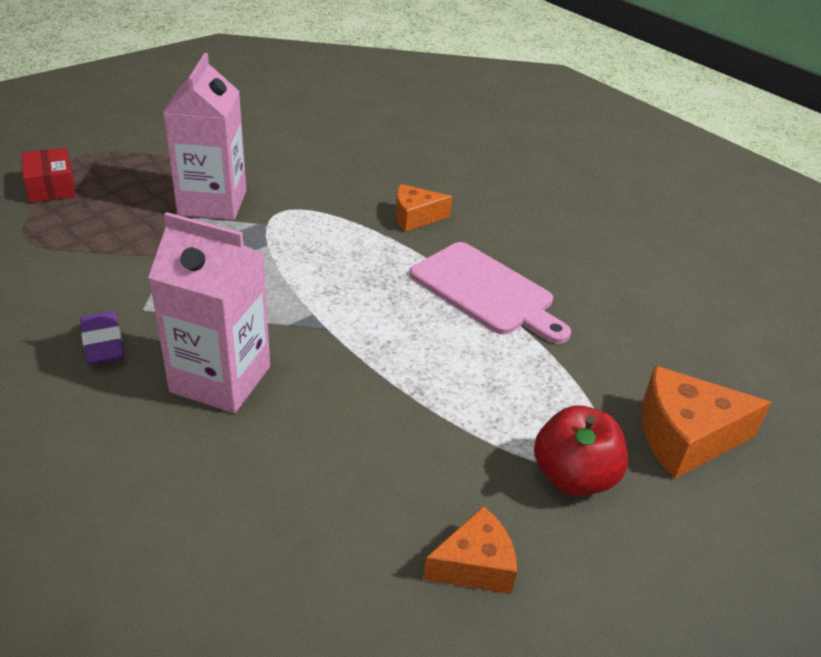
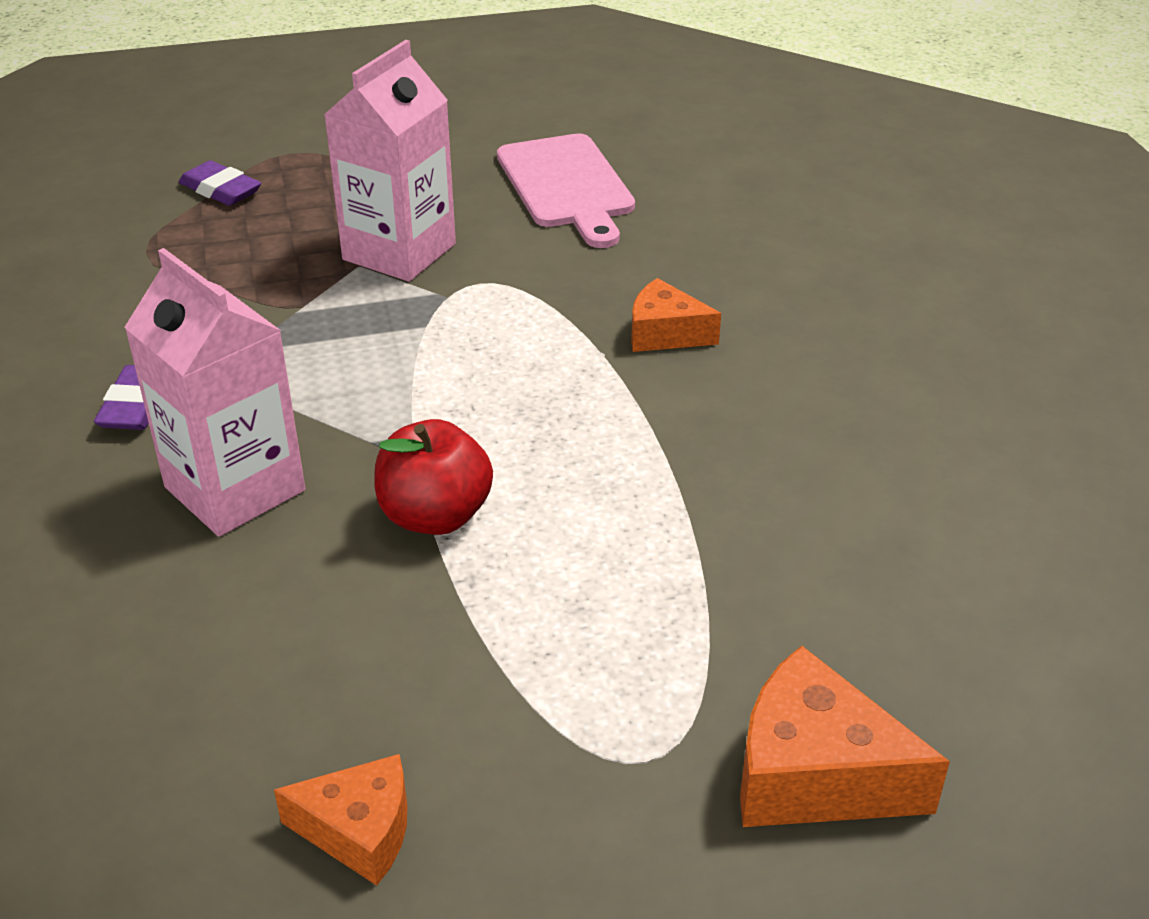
camera: 30 degrees right, 0 degrees up
red box [21,148,76,203] -> purple eraser [179,160,261,206]
pink cutting board [410,242,571,344] -> pink cutting board moved to [497,133,635,248]
red apple [534,405,628,496] -> red apple moved to [374,419,493,535]

